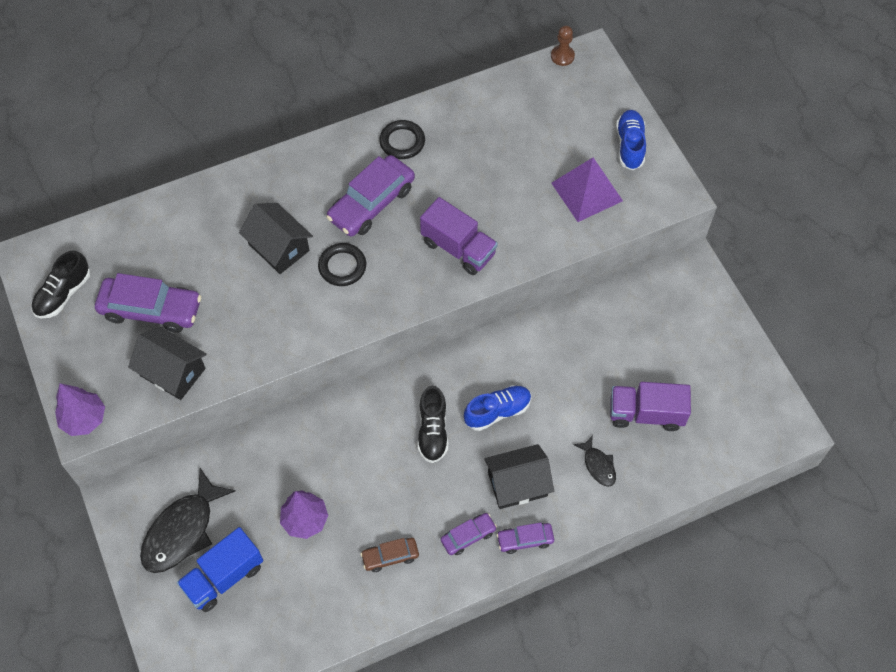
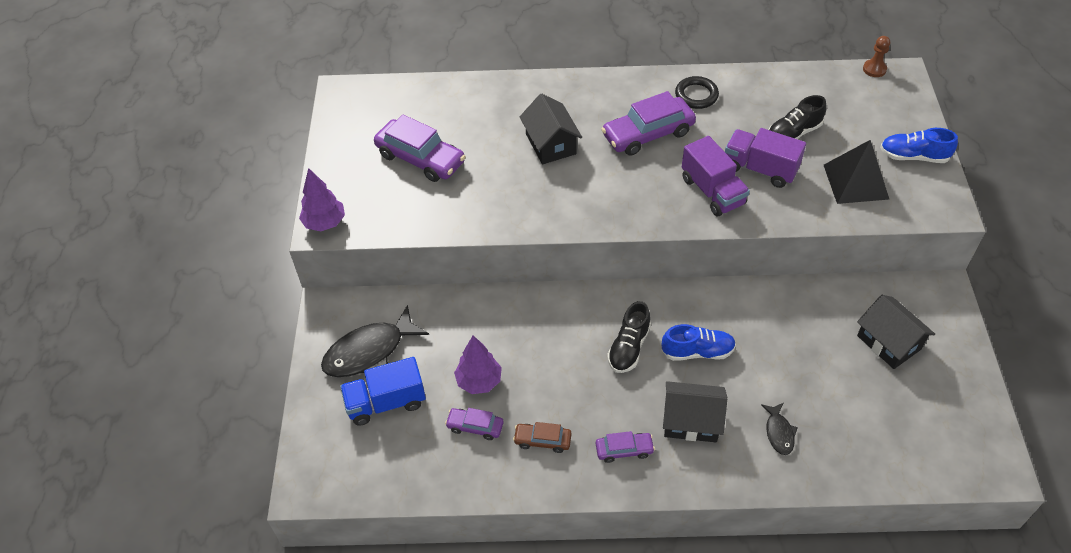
camera: 25 degrees right, 10 degrees down
black shoe [32,250,91,318] -> black shoe moved to [768,95,827,139]
black house [128,327,207,400] -> black house moved to [857,295,935,369]
black ring [318,243,366,286] -> none
purple car [497,523,554,554] -> purple car moved to [445,408,503,440]
purple pyramid [551,157,623,222] -> black pyramid [824,140,889,204]
purple truck [610,382,691,431] -> purple truck moved to [725,128,806,188]
blue shoe [616,110,646,171] -> blue shoe turned 105 degrees counterclockwise [880,128,958,163]

